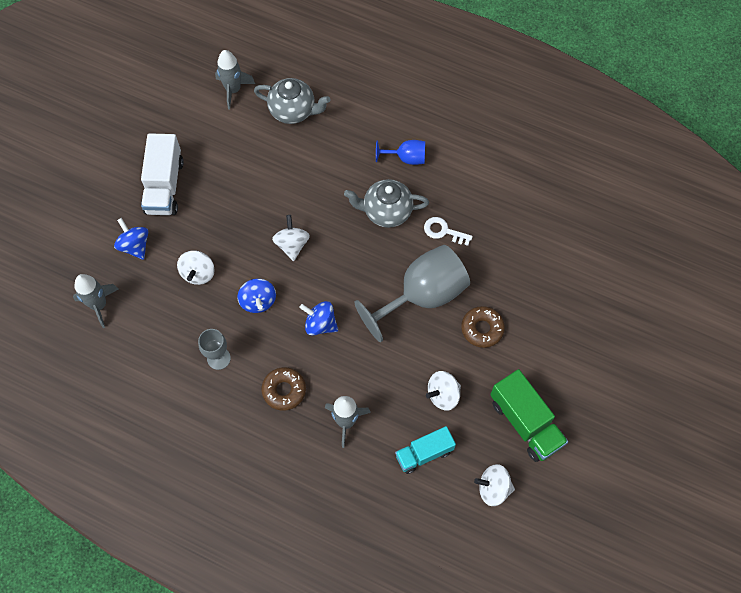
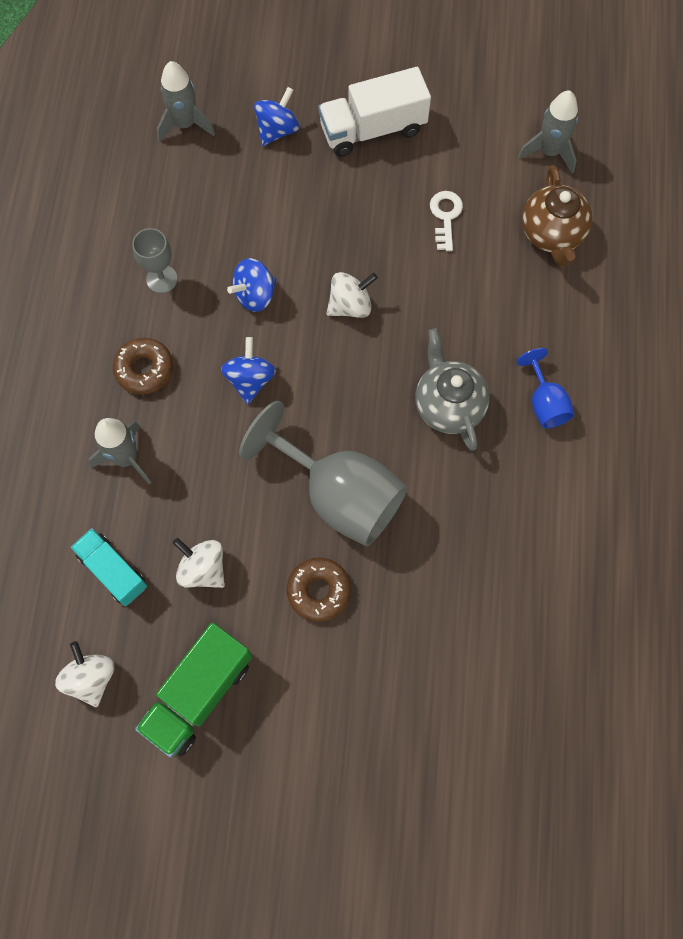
camera: 70 degrees right, 5 degrees up
white spinning top [177,250,215,285] -> none
grey teapot [254,78,330,124] -> brown teapot [522,165,593,266]
white key [424,217,473,246] -> white key moved to [430,191,463,251]

